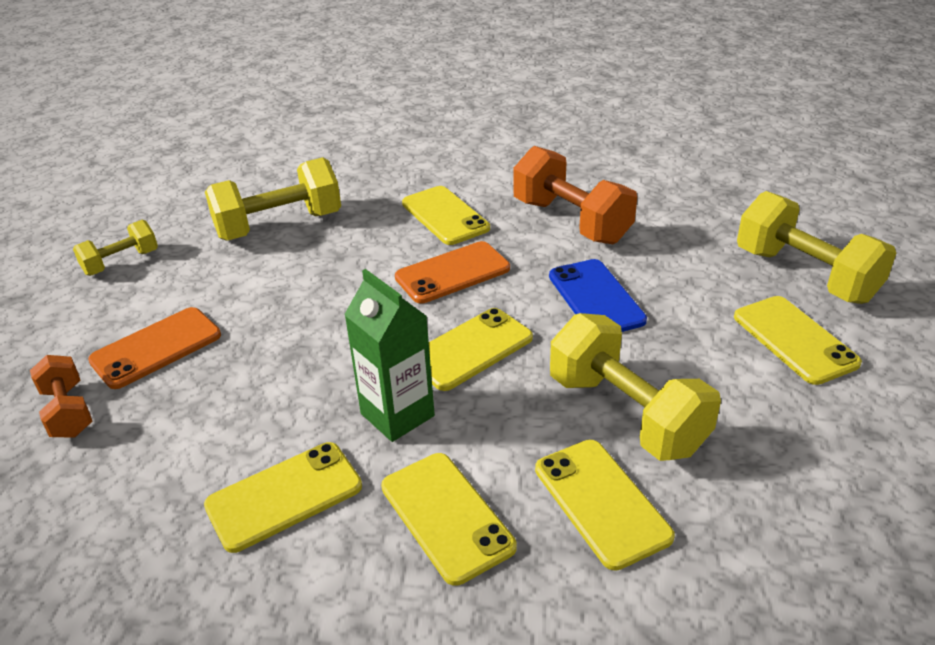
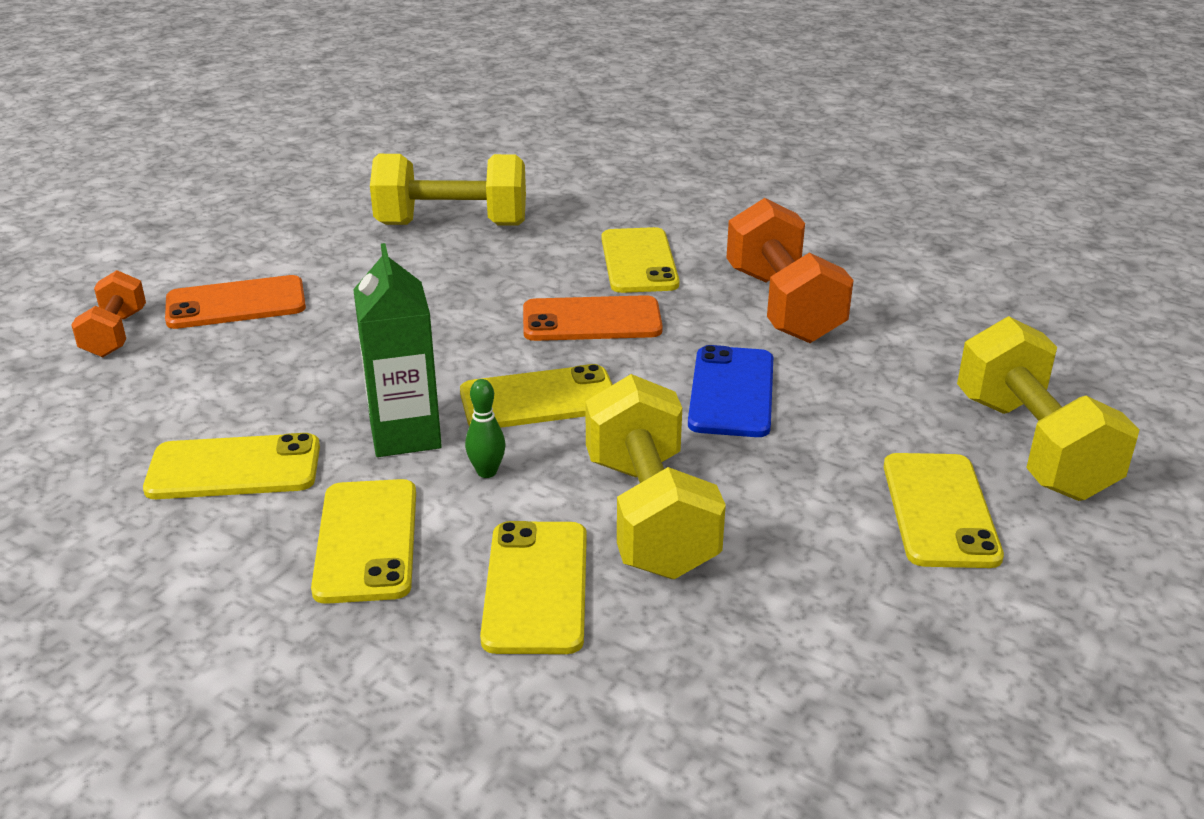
camera: 25 degrees right, 5 degrees down
yellow dumbbell [73,220,158,276] -> none
none -> green bowling pin [465,379,506,478]

